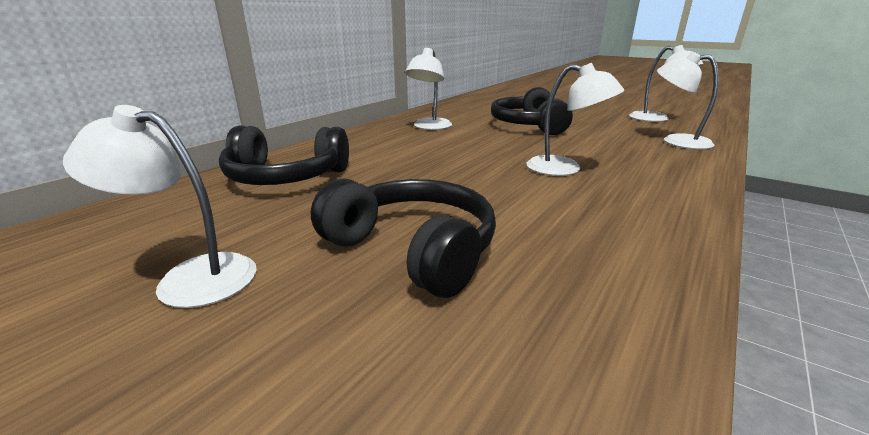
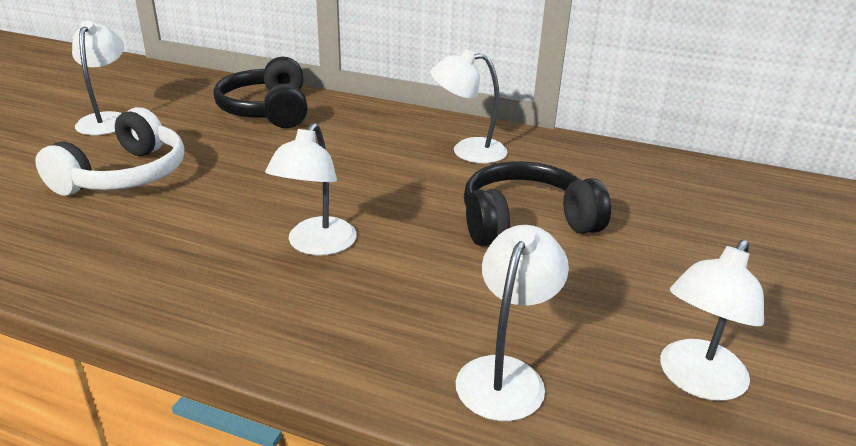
camera: 75 degrees right, 5 degrees up
black headphones [311,178,496,298] -> white headphones [35,107,184,196]

